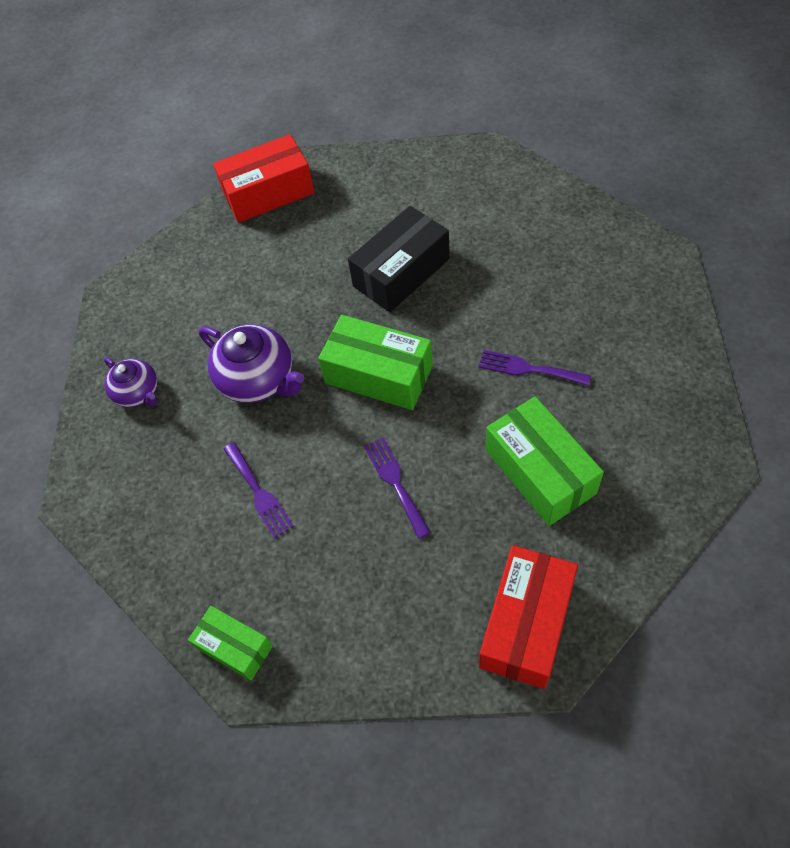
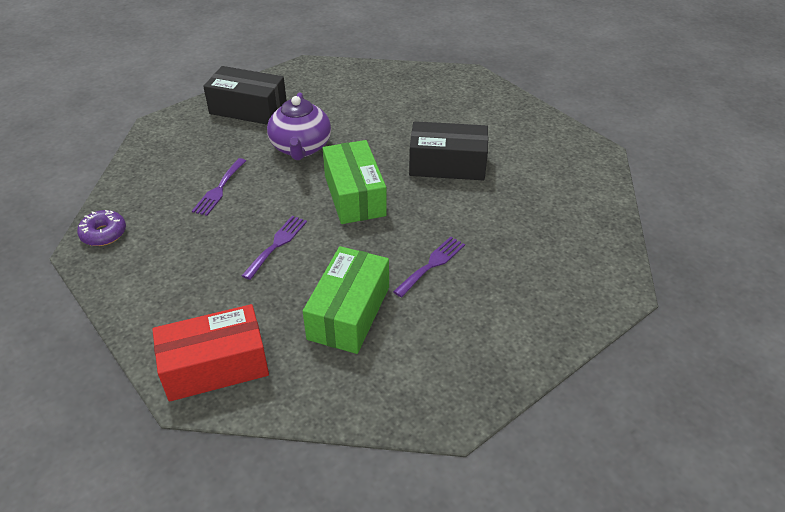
camera: 45 degrees right, 15 degrees down
purple teapot [104,357,157,407] -> black box [203,66,287,125]
green box [188,606,273,681] -> purple donut [77,210,126,246]
red box [213,134,314,223] -> none
purple fork [479,350,591,386] -> purple fork turned 60 degrees clockwise [393,237,465,298]

